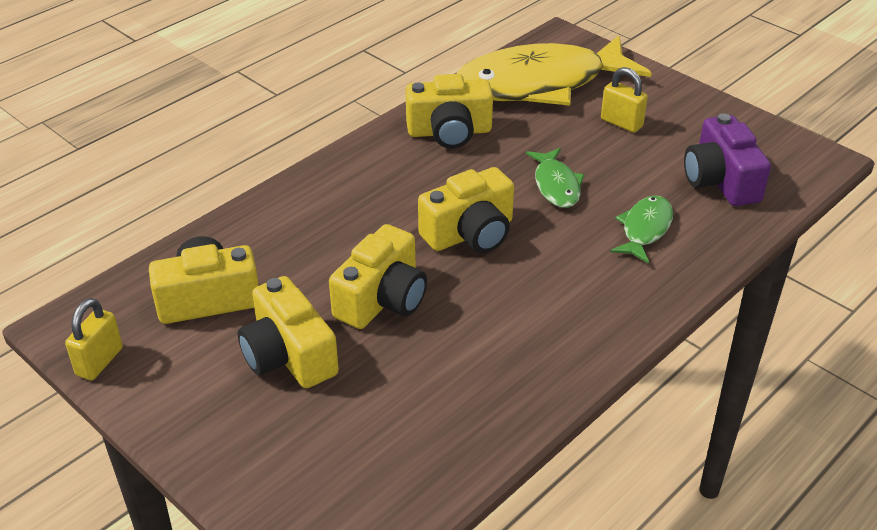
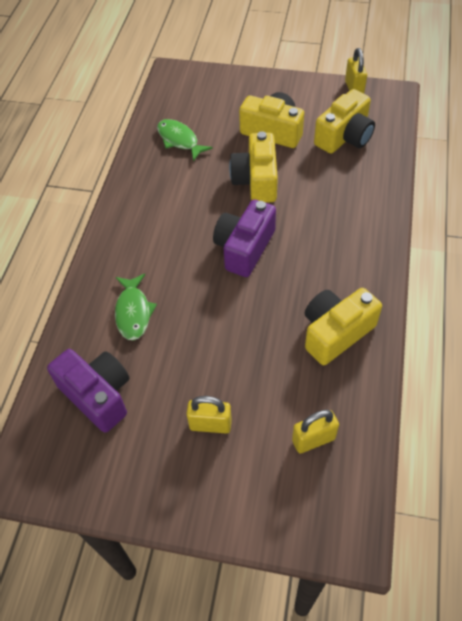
camera: 150 degrees right, 15 degrees up
yellow camera [418,167,514,253] -> purple camera [213,200,276,277]
yellow fish [456,36,652,106] -> yellow padlock [292,410,339,453]
green fish [526,148,585,208] -> green fish moved to [157,119,213,162]

